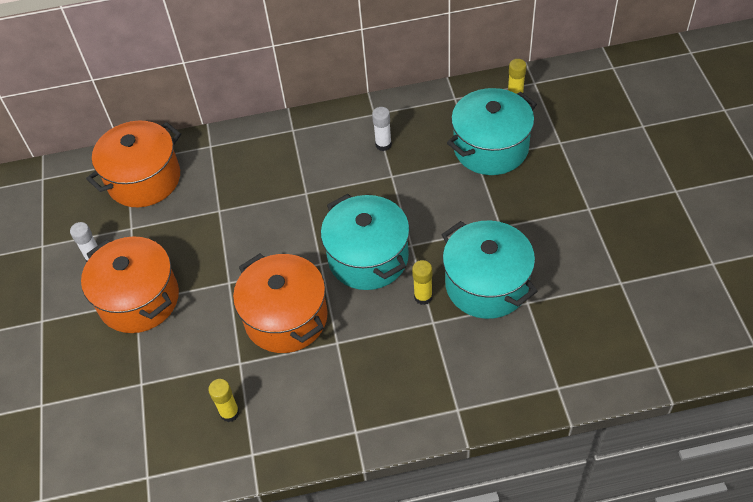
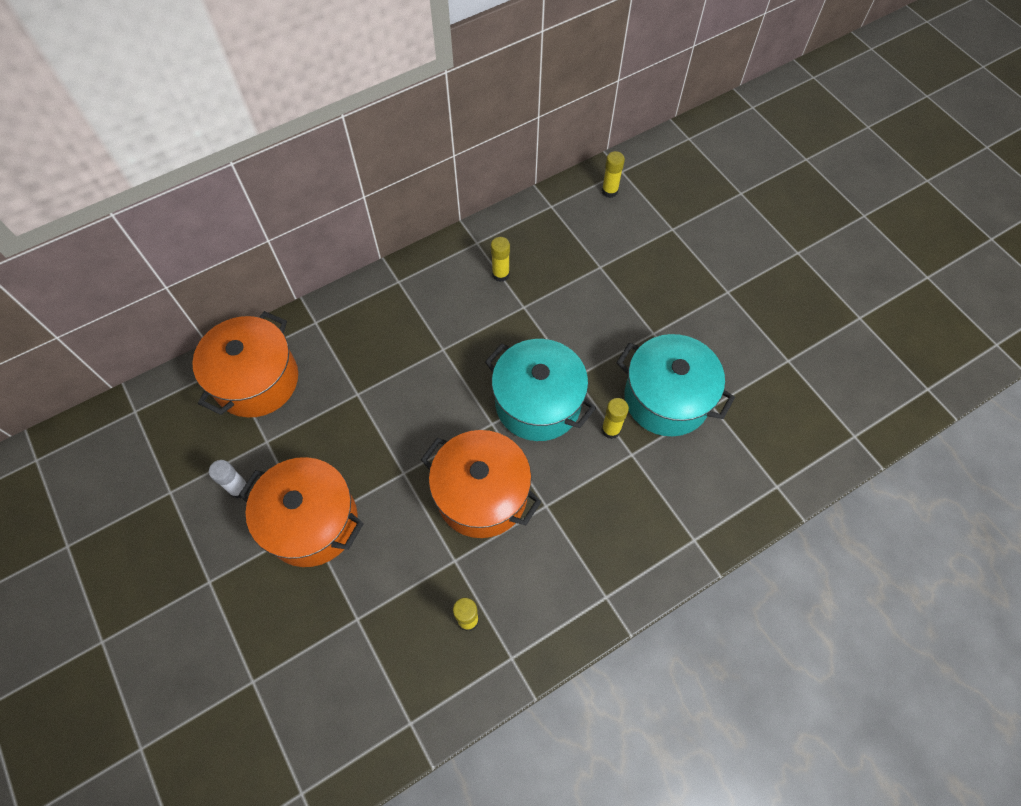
camera: 25 degrees left, 10 degrees up
white glue stick [372,107,392,151] -> yellow glue stick [491,237,510,282]
turquoise pot [447,88,537,175] -> none

